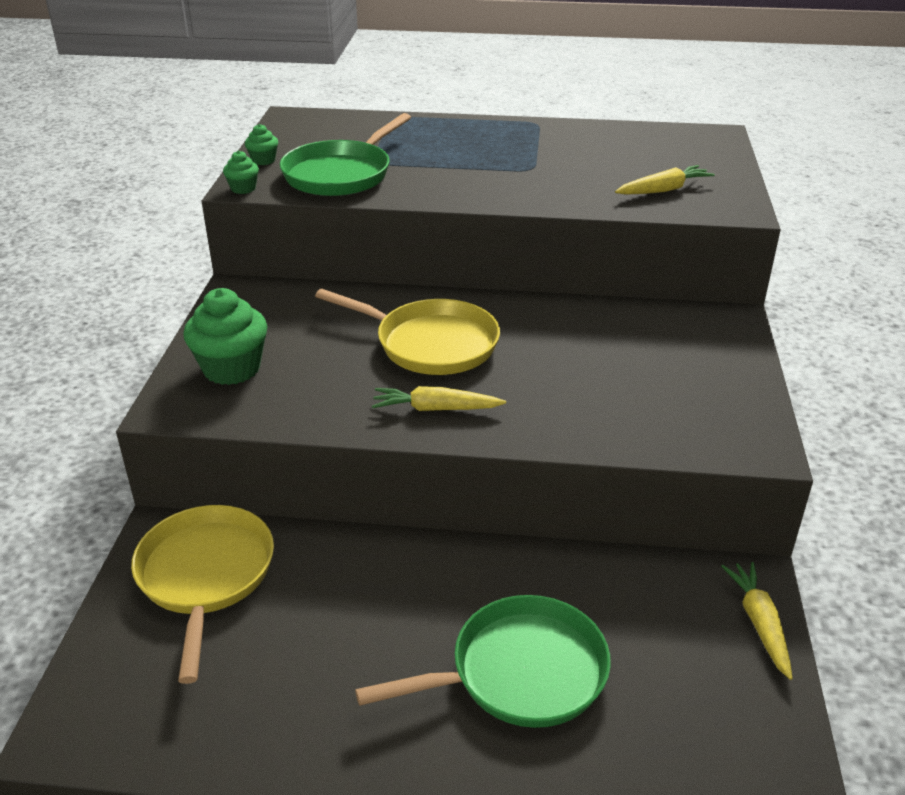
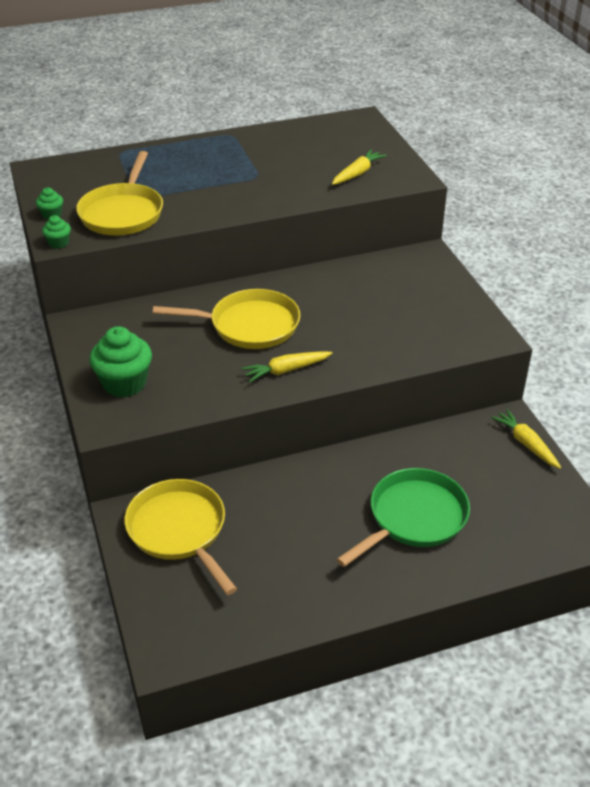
camera: 25 degrees left, 5 degrees up
green pan [280,113,411,196] -> yellow pan [76,151,163,235]

